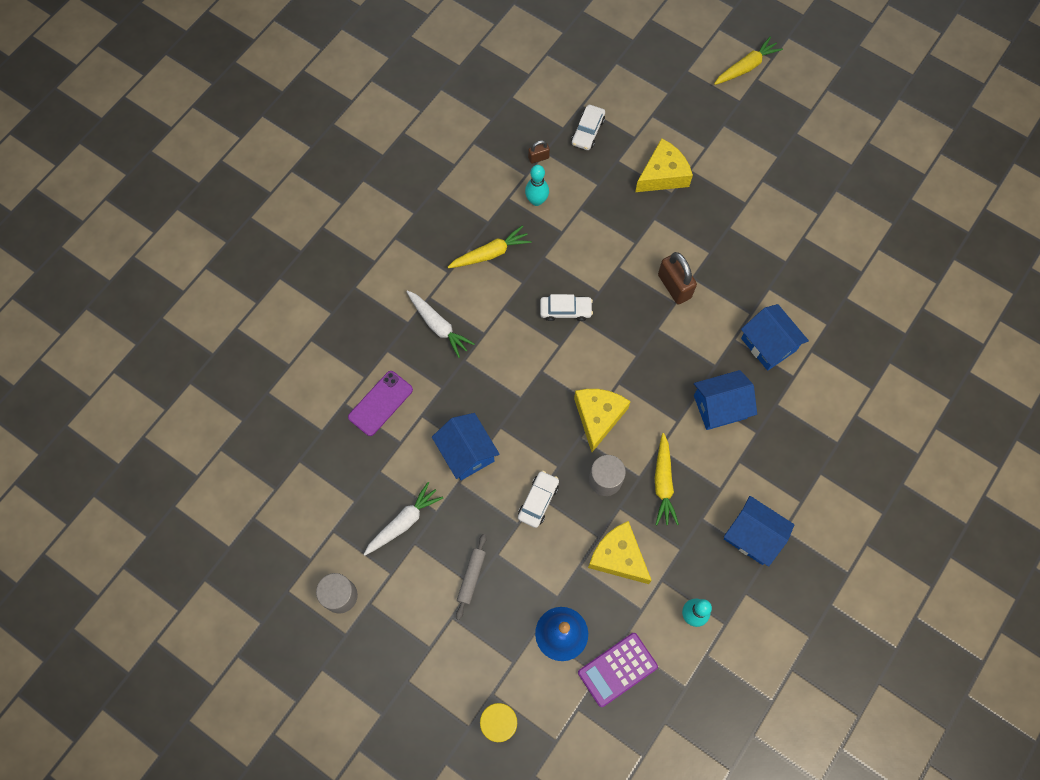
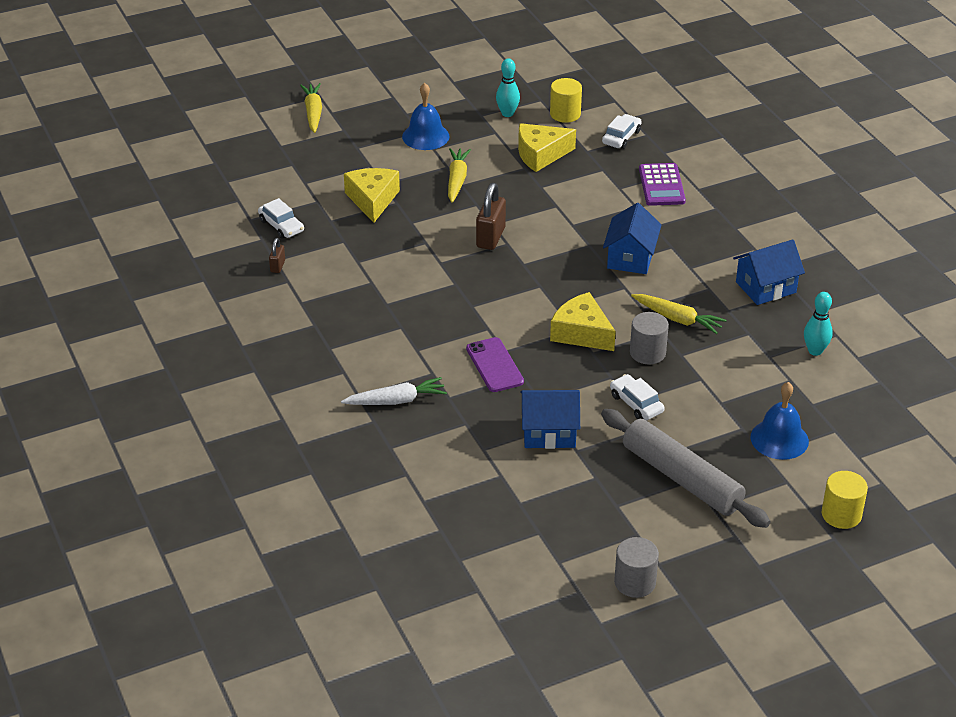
camera: 60 degrees left, 30 degrees down
purple phone [348,371,413,436] -> purple phone moved to [466,337,524,392]
white carrot [364,482,443,555] -> none
yellow carrot [448,225,531,268] -> yellow carrot moved to [448,148,471,203]
grey rolling pin [456,534,486,620] -> grey rolling pin [601,409,771,528], size x2.20
turquoise bowling pin [525,165,549,206] -> turquoise bowling pin moved to [496,58,520,117]
white car [540,294,593,321] -> white car moved to [602,114,642,149]
purple calculator [578,633,658,707] -> purple calculator moved to [639,163,686,206]
yellow cheese [588,521,652,584] -> yellow cheese moved to [518,123,576,172]
brown padlock [658,252,697,304] -> brown padlock turned 75 degrees counterclockwise [476,183,506,250]
blue house [741,304,809,371] -> none
none -> blue bell [402,83,449,150]
none -> yellow cylinder [550,78,582,123]

